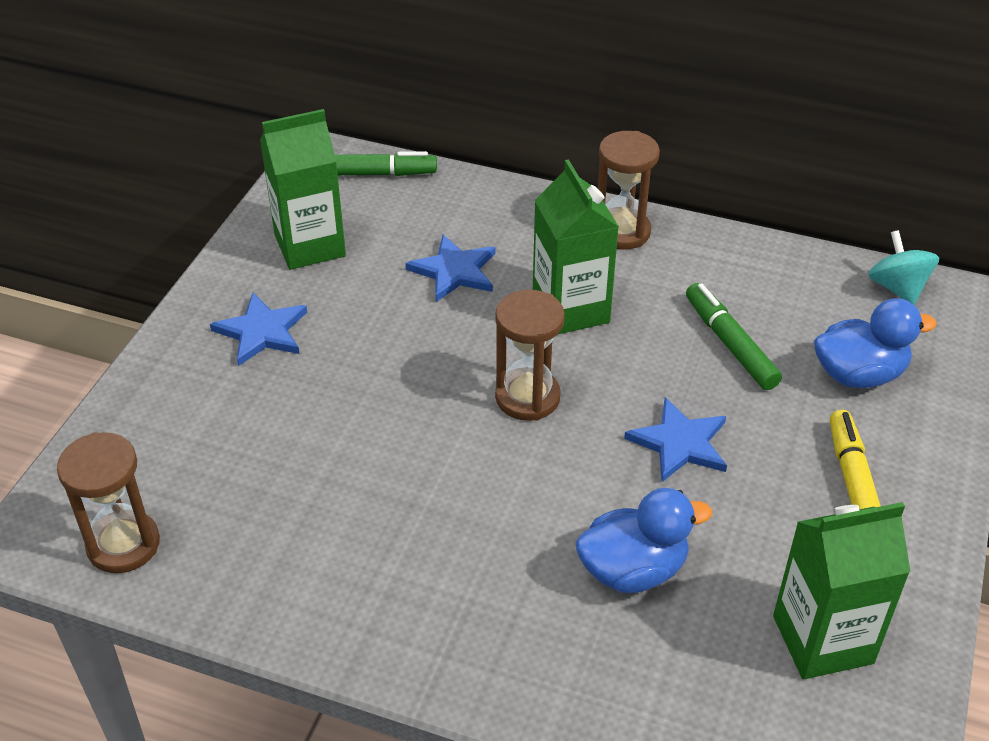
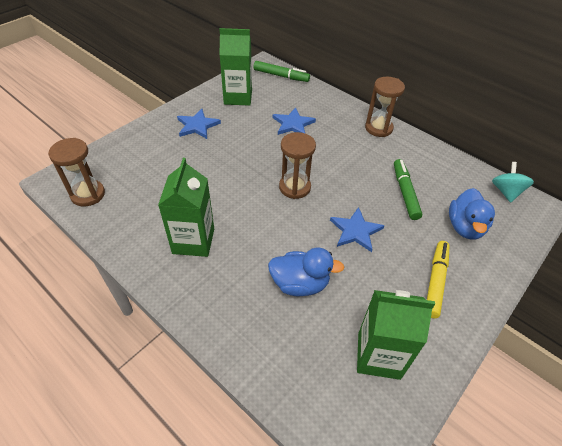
camera: 20 degrees right, 5 degrees up
green carton [533,159,619,335] -> green carton moved to [158,158,214,257]
blue duck [814,298,937,388] -> blue duck turned 90 degrees clockwise [449,188,495,239]

